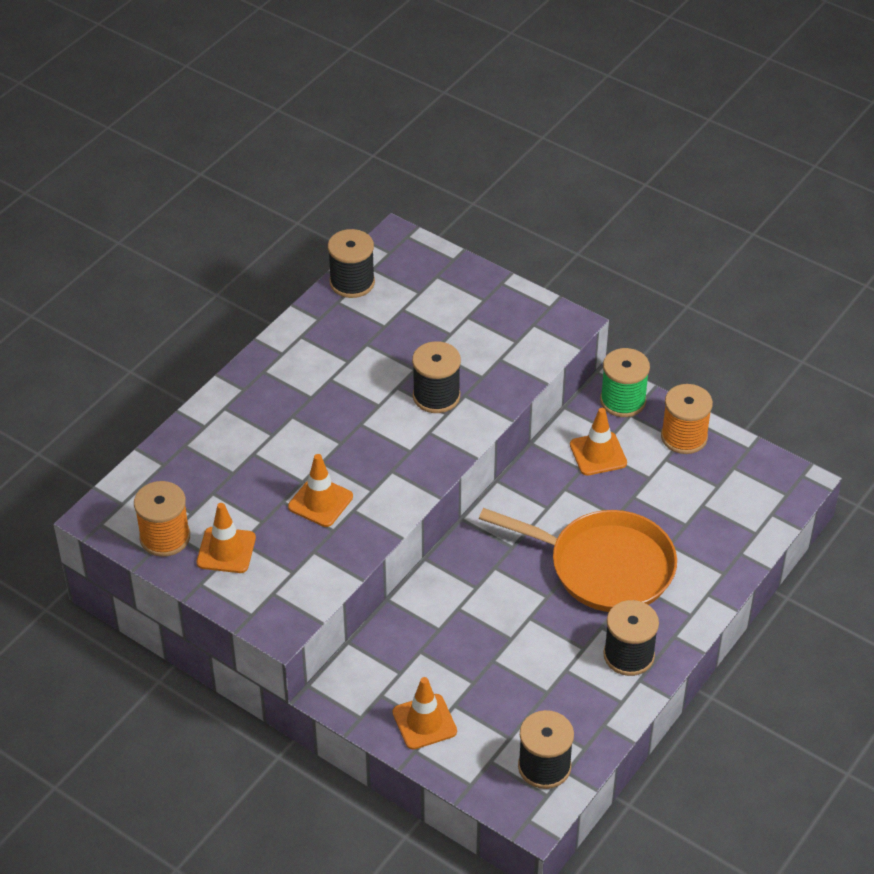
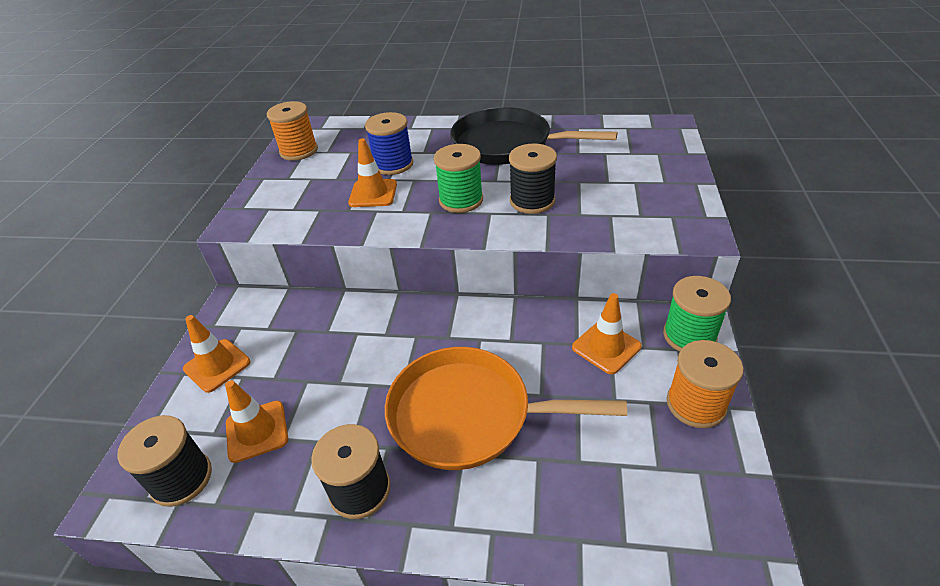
camera: 65 degrees right, 5 degrees down
orange traffic cone [197,503,256,573] -> orange traffic cone moved to [225,380,288,463]
black spool [328,229,375,298] -> none
orange pan [479,508,677,612] -> orange pan turned 105 degrees clockwise [385,347,627,470]
none -> blue spool [365,112,413,175]
none -> green spool [434,144,483,213]
none -> black pan [450,107,617,165]

